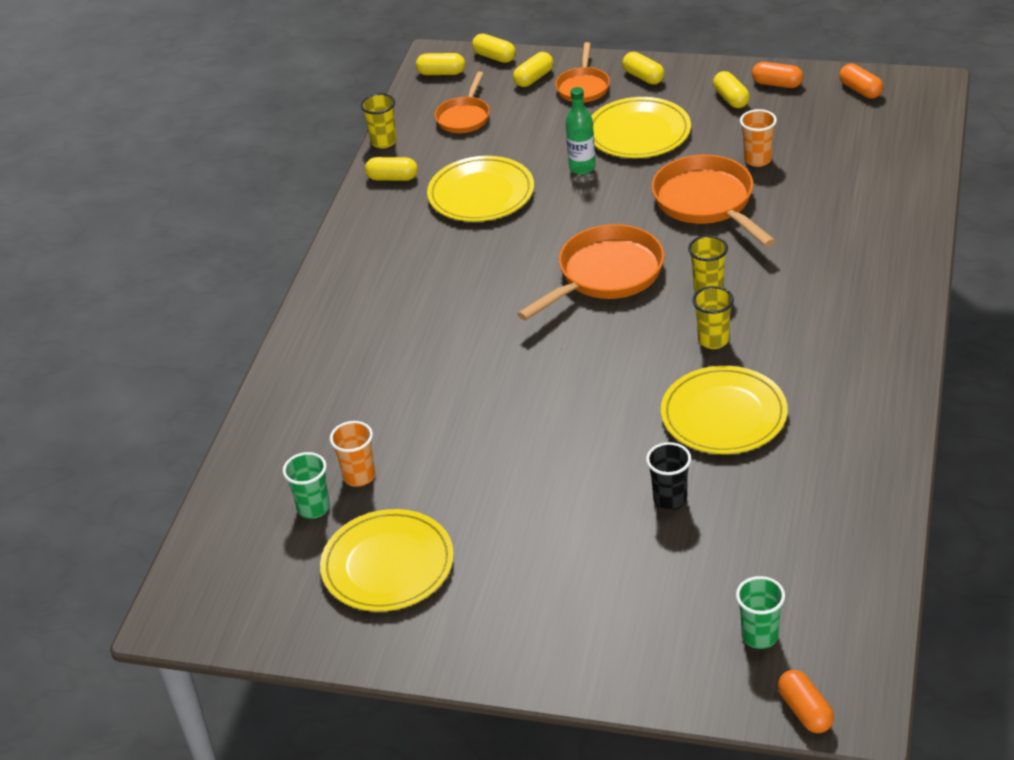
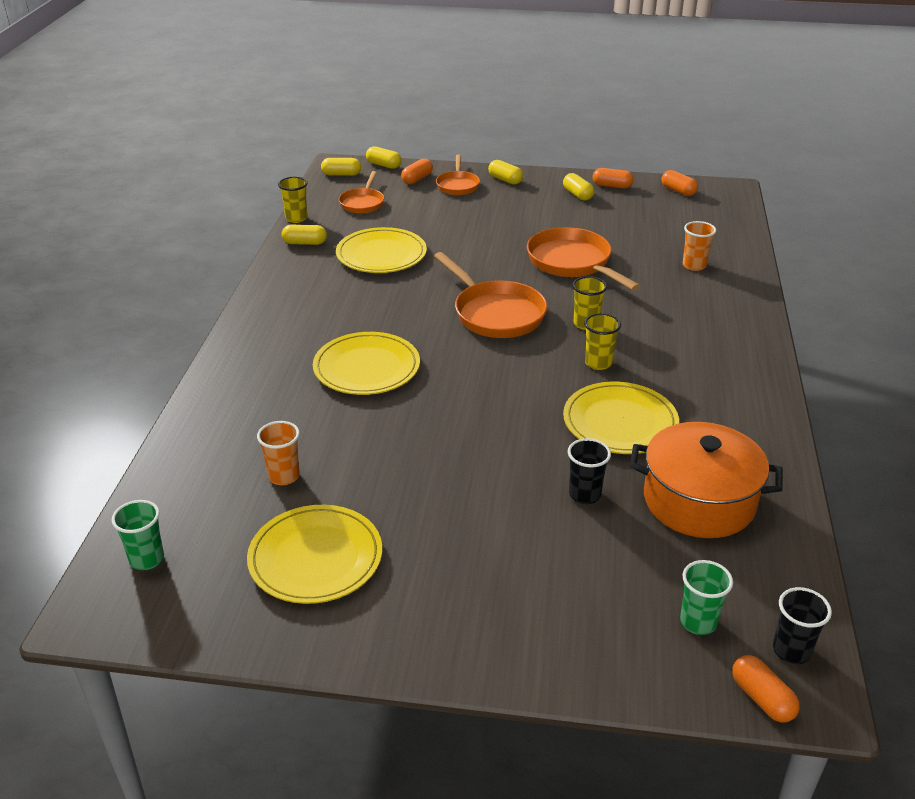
camera: 10 degrees left, 5 degrees down
green cup [283,452,330,519] -> green cup moved to [111,500,164,570]
yellow capsule [513,52,553,87] -> orange capsule [401,158,433,184]
orange pan [517,224,664,320] -> orange pan turned 105 degrees clockwise [434,252,547,338]
green bottle [565,87,596,174] -> none
yellow plate [591,97,691,158] -> yellow plate moved to [313,332,420,395]
orange cup [740,109,777,167] -> orange cup moved to [683,221,716,271]
none -> orange pot [630,422,783,538]
none -> black cup [773,587,832,664]

